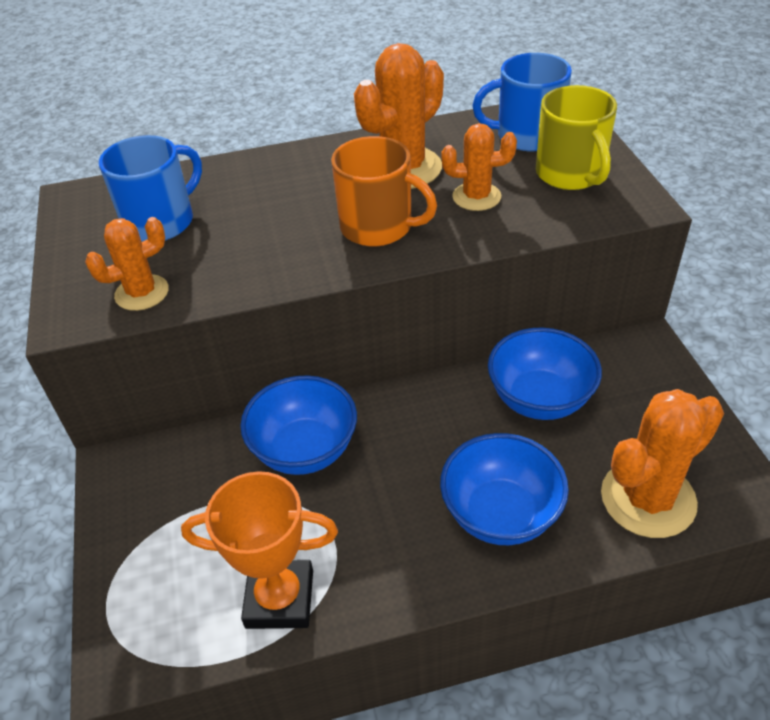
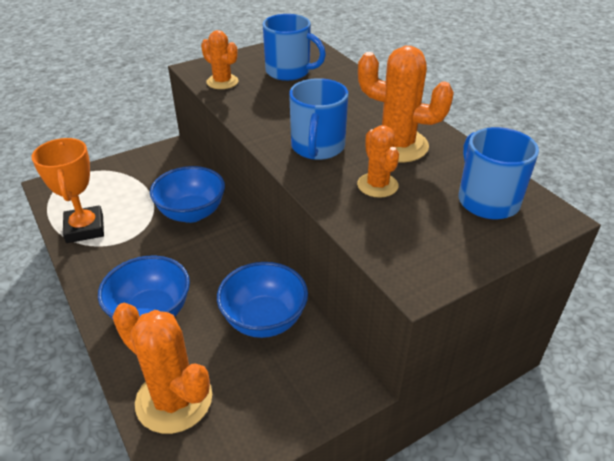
camera: 70 degrees right, 5 degrees down
orange mug [331,136,437,247] -> blue mug [289,78,348,160]
yellow mug [536,85,617,190] -> none

